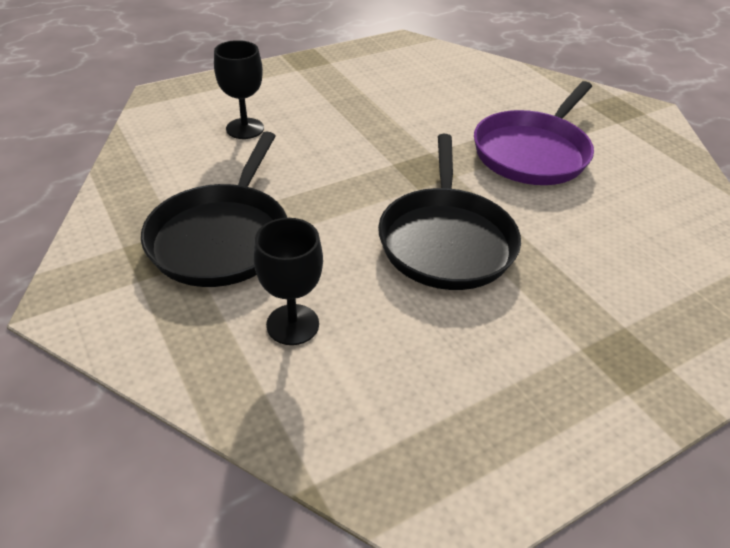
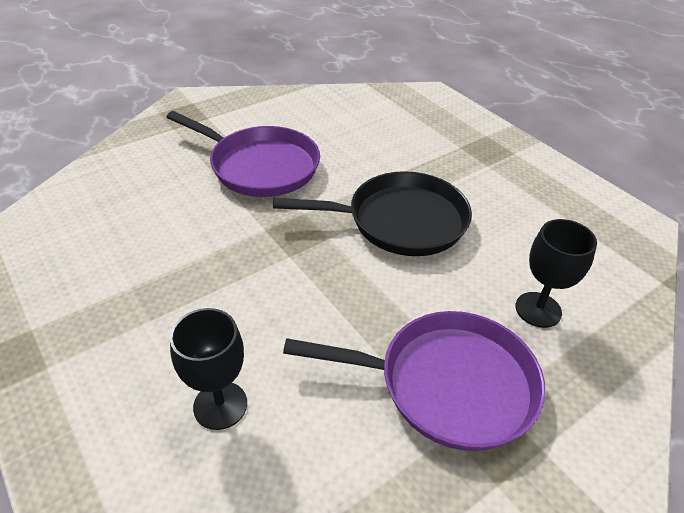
camera: 95 degrees left, 0 degrees up
black pan [141,131,287,287] -> purple pan [283,311,545,451]

